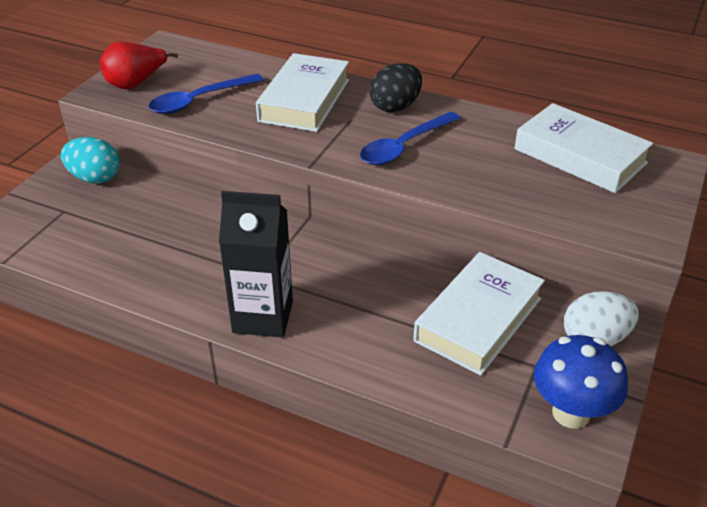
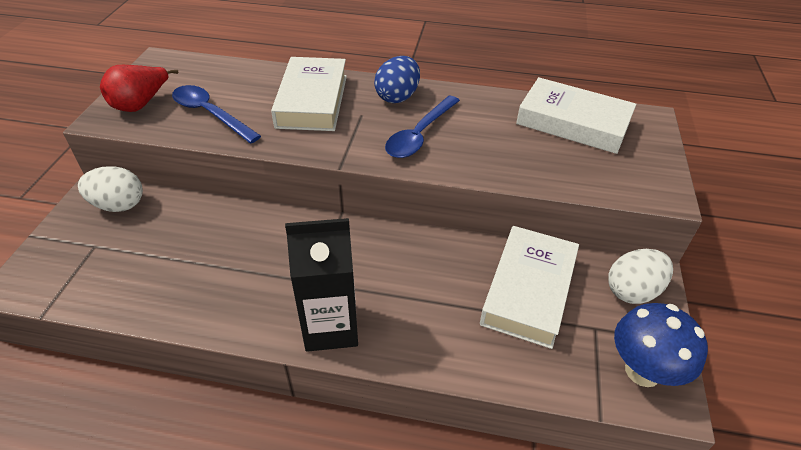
camera: 15 degrees left, 5 degrees up
turquoise egg [61,137,120,184] -> white egg [78,166,143,212]
blue spoon [148,74,264,114] -> blue spoon turned 90 degrees clockwise [172,85,261,143]
black egg [370,63,422,112] -> blue egg [374,56,420,103]

